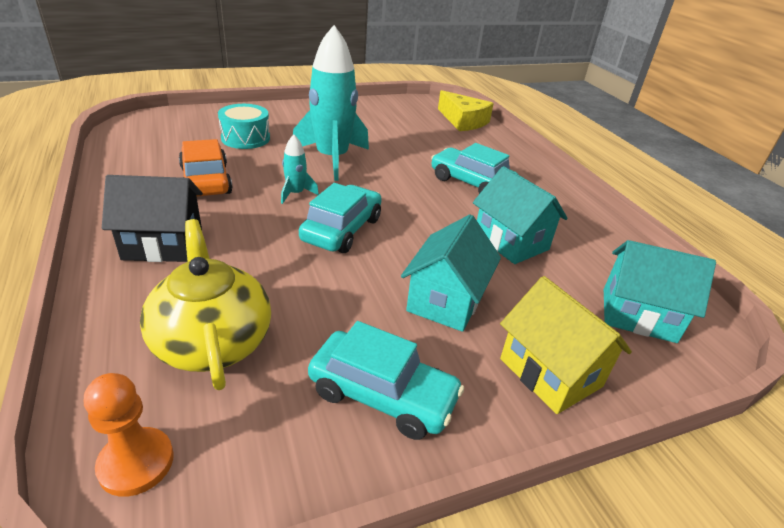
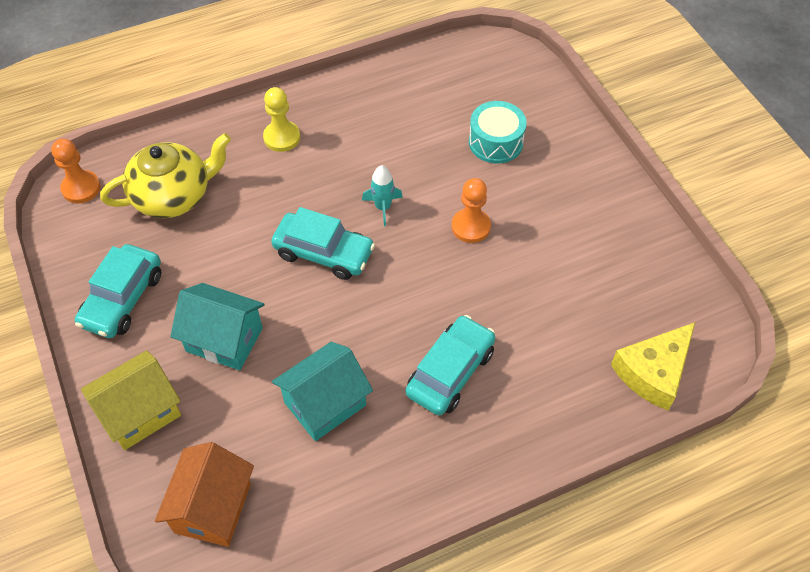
camera: 90 degrees right, 20 degrees up
black house [102,175,203,262] -> yellow pawn [263,87,300,152]
orange car [179,139,233,197] -> none
turquoise rocket [293,25,369,181] -> orange pawn [452,178,491,243]
turquoise house [604,240,716,343] -> orange house [155,442,254,547]

